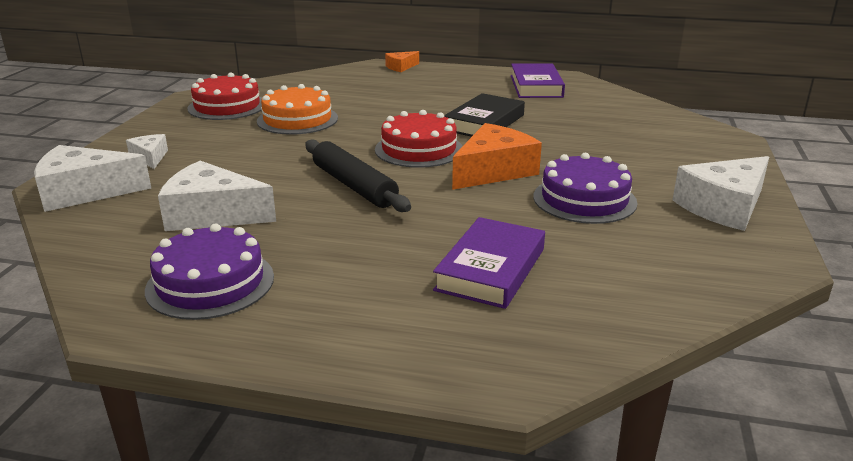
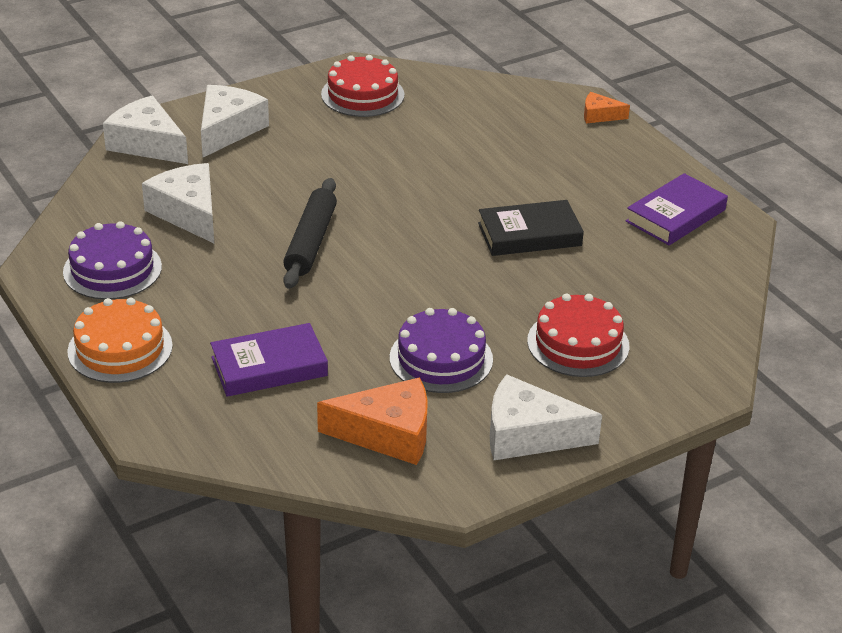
camera: 45 degrees right, 10 degrees up
white cheese [126,134,168,169] -> white cheese [201,85,269,157], size x1.89
orange cake [257,84,338,135] -> orange cake moved to [67,298,173,383]
red cake [375,110,462,168] -> red cake moved to [527,293,629,377]
orange cheese [452,123,542,190] -> orange cheese moved to [317,377,428,465]

